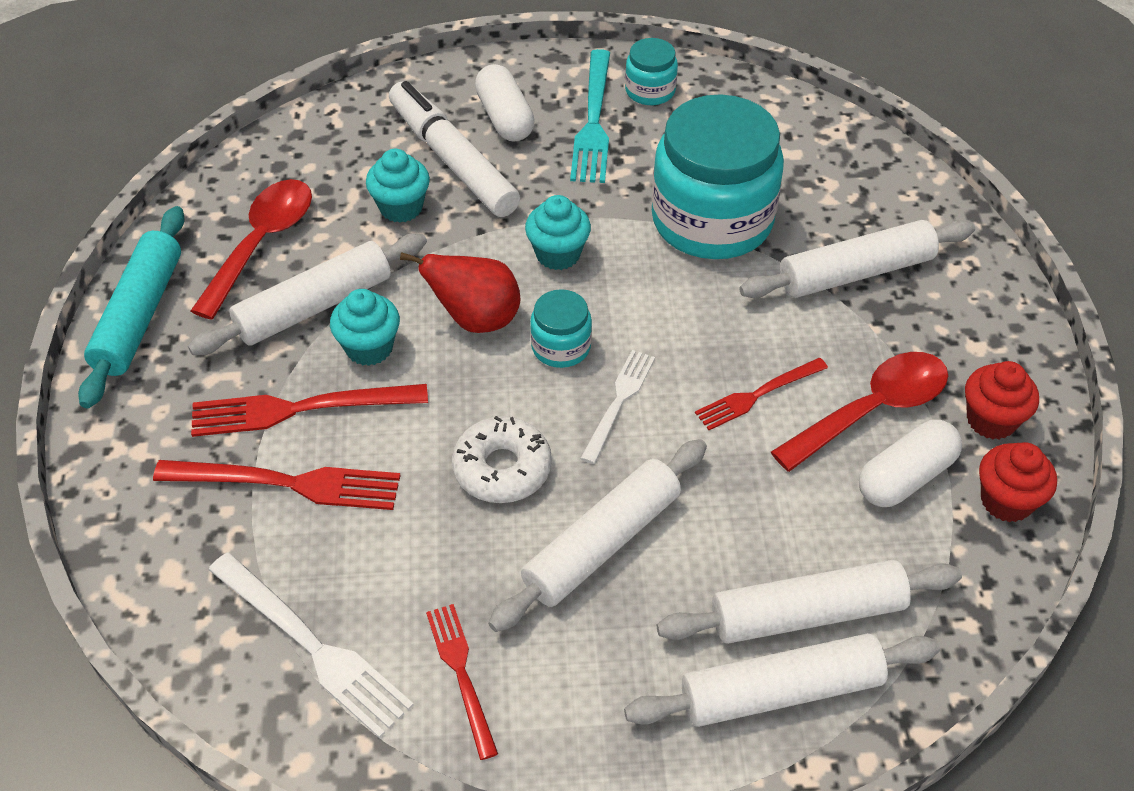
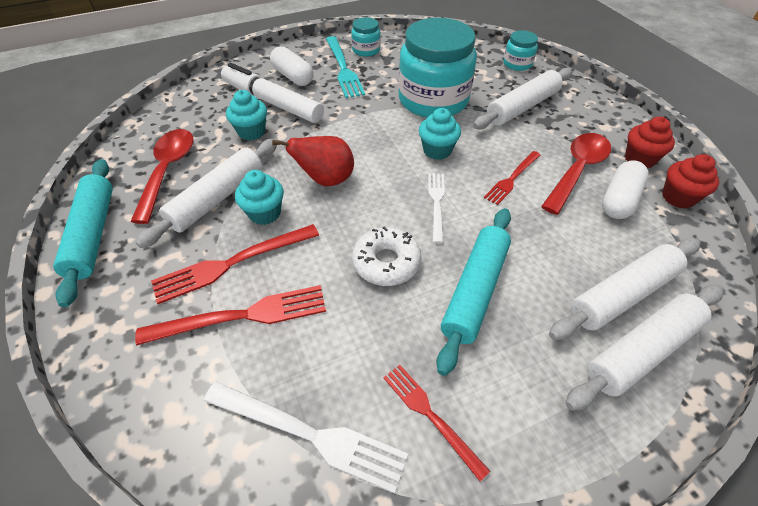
camera: 20 degrees left, 0 degrees up
white rolling pin [488,439,707,632] -> turquoise rolling pin [436,208,511,376]
turquoise cupcake [525,195,591,270] -> turquoise cupcake moved to [419,108,461,160]
turquoise jar [530,289,592,368] -> turquoise jar moved to [503,30,538,71]

